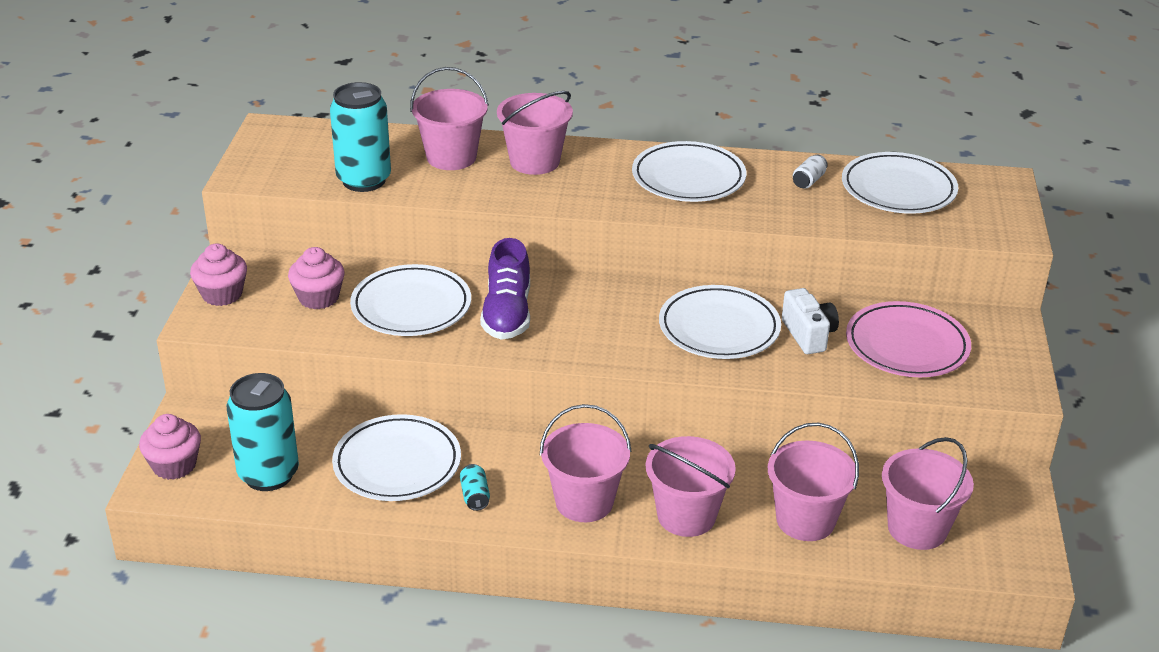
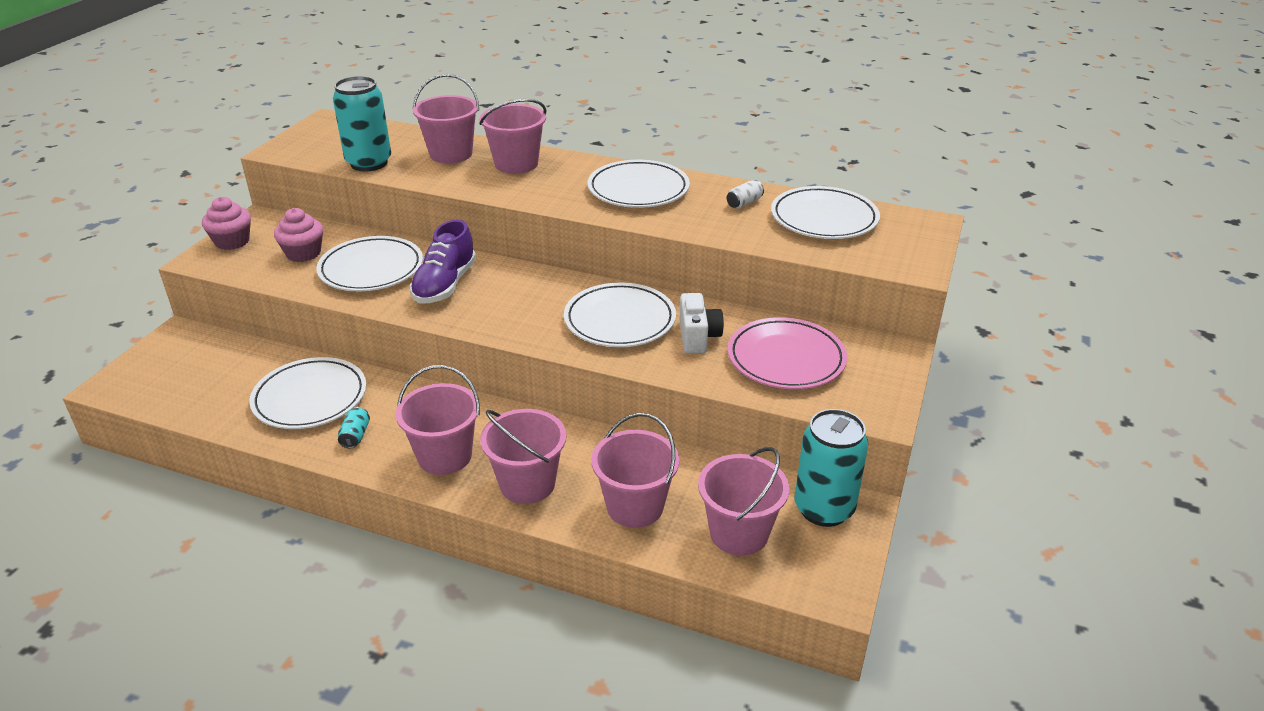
camera: 15 degrees right, 0 degrees up
pink cupcake [139,414,201,480] -> none
turquoise can [227,373,299,491] -> turquoise can moved to [795,409,868,527]

